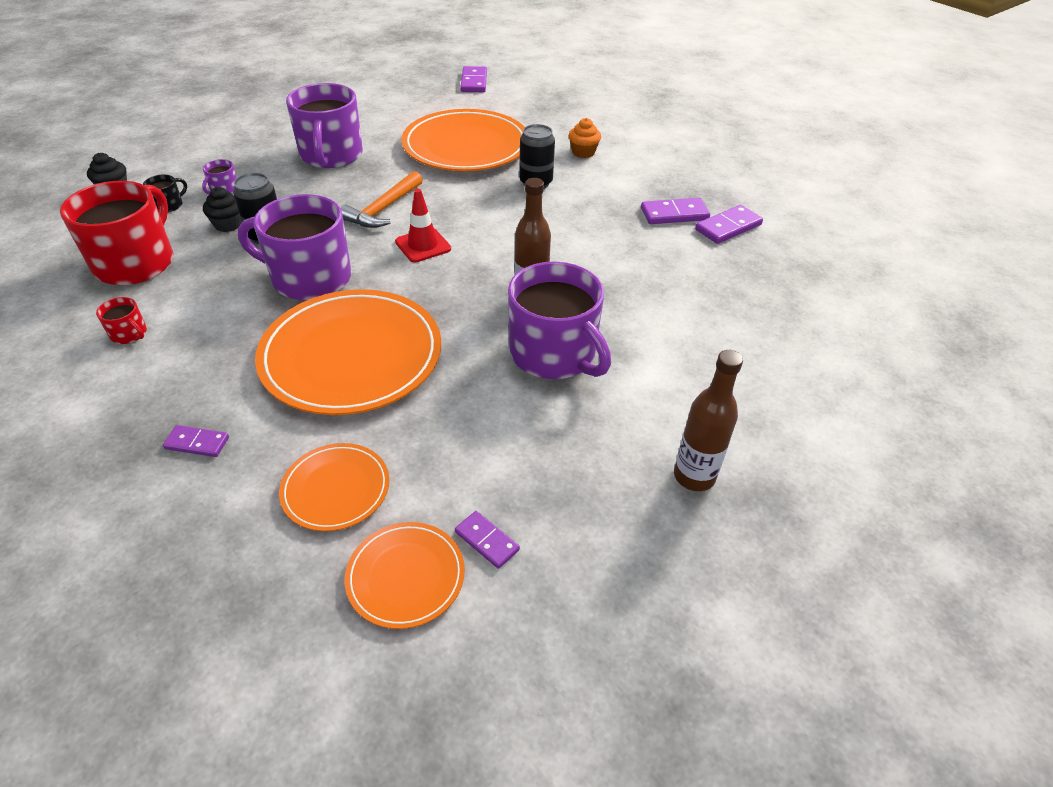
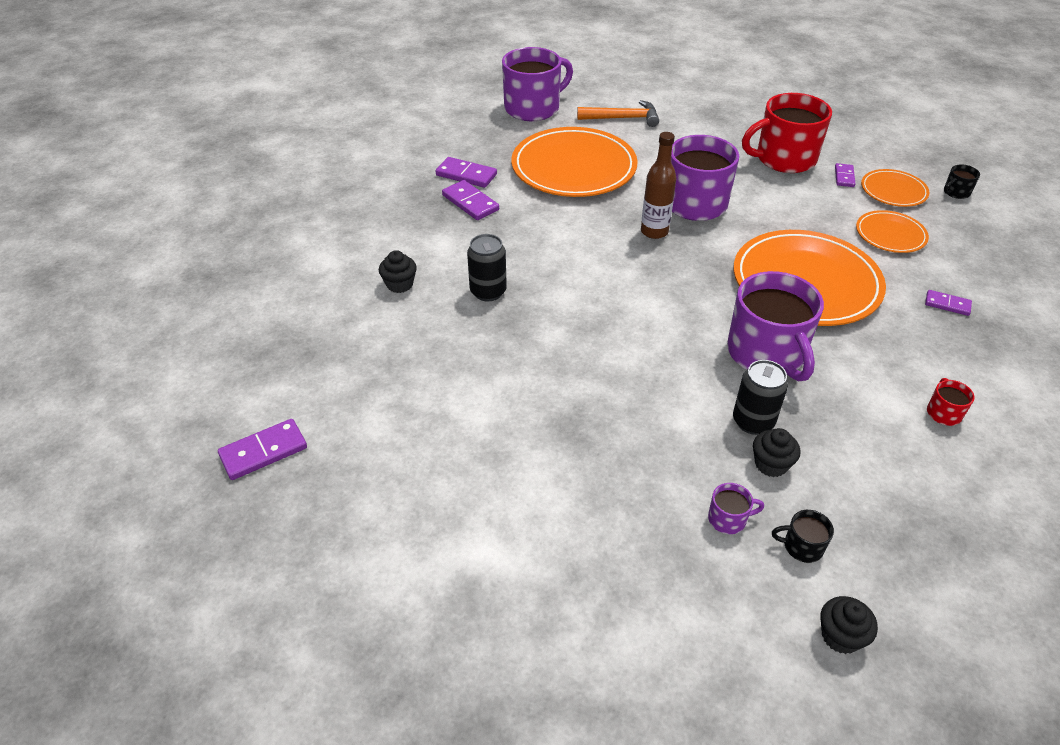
camera: 120 degrees left, 0 degrees up
red mug [60,181,173,285] -> red mug moved to [742,93,832,173]
purple domino [163,425,229,457] -> purple domino turned 45 degrees counterclockwise [925,290,972,316]
purple mug [286,83,363,168] -> purple mug moved to [502,47,573,121]
orange hammer [341,171,423,228] -> orange hammer moved to [577,100,659,127]
red traffic cone [395,189,451,263] -> none
orange plate [402,109,525,171] -> orange plate moved to [511,127,638,197]
orange cupcake [569,118,601,158] -> black cupcake [379,250,417,293]
brown bottle [674,350,743,491] -> none
none -> black mug [944,164,980,199]

